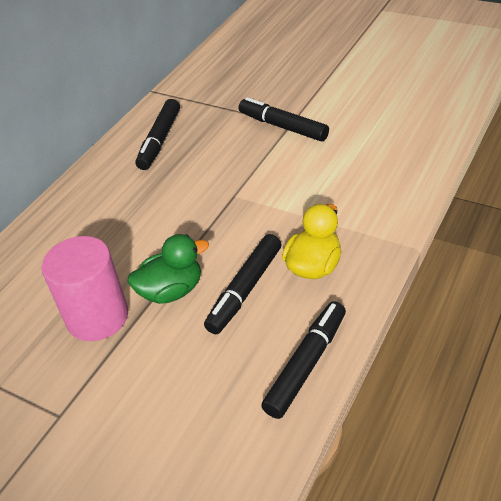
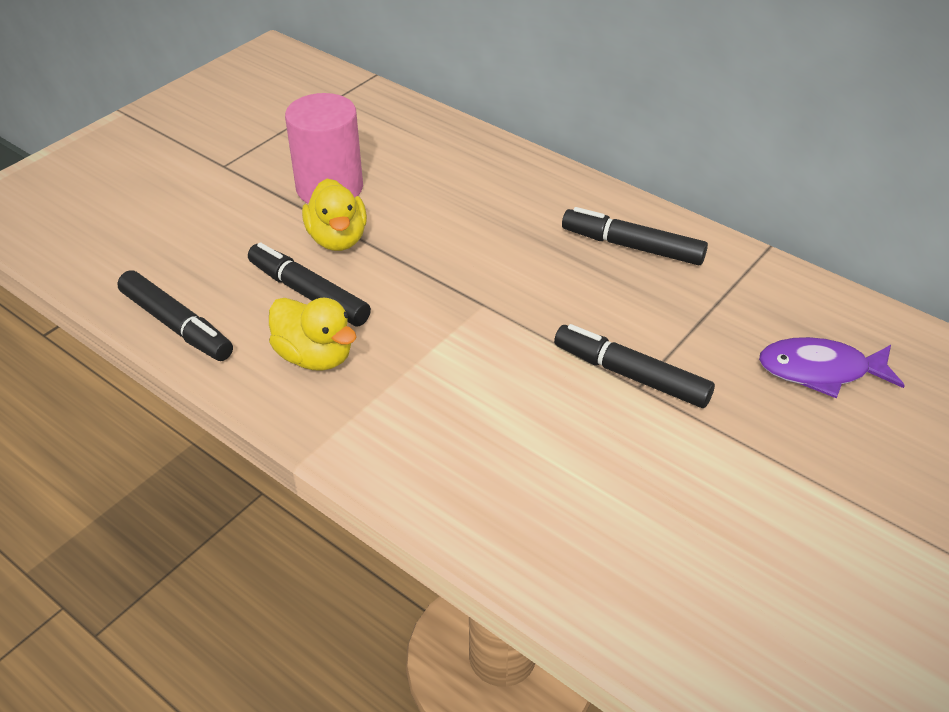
camera: 95 degrees right, 0 degrees up
green duck [128,234,209,304] -> yellow duck [302,179,367,251]
black marker [239,97,329,141] -> black marker turned 105 degrees counterclockwise [554,324,715,408]
none -> purple fish [759,337,905,398]

